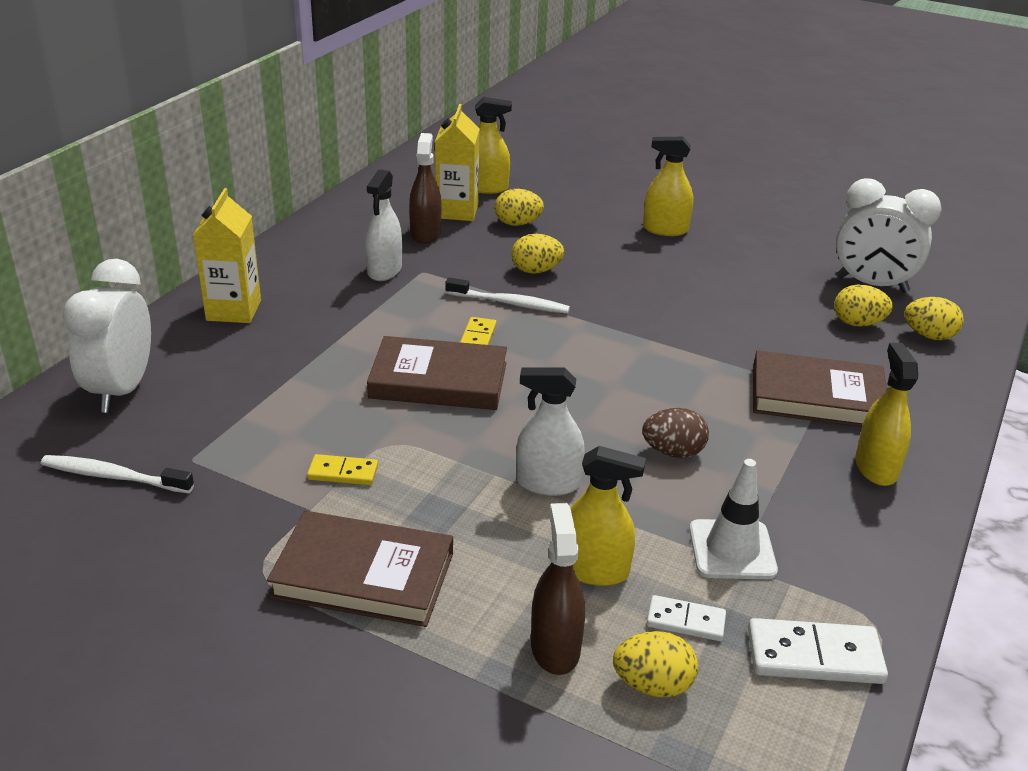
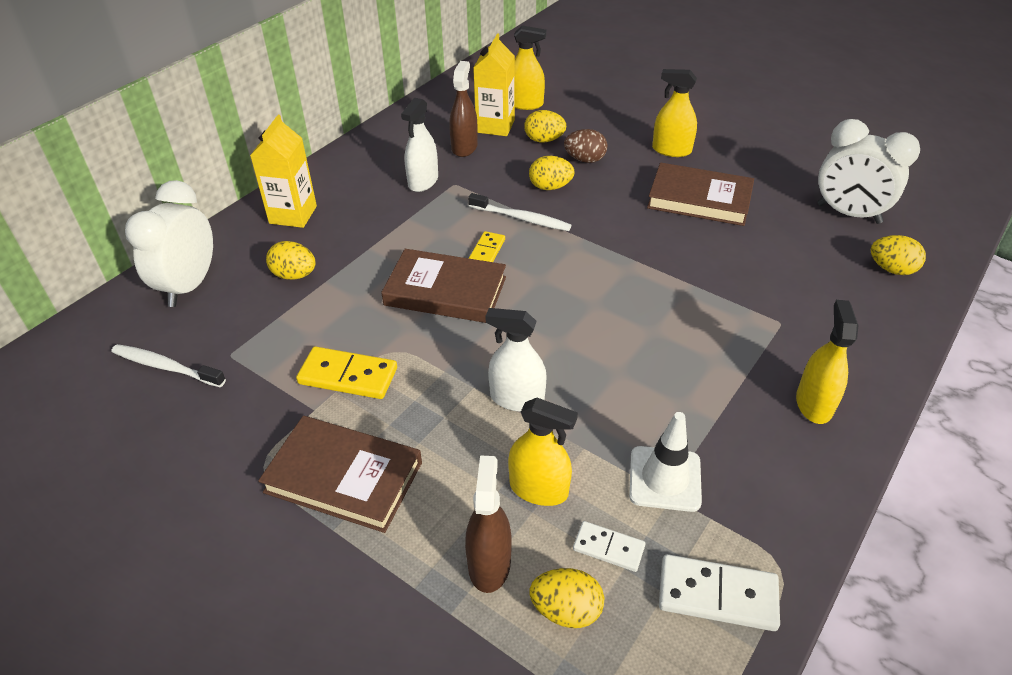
camera: 10 degrees right, 10 degrees up
yellow domino [307,454,378,485] -> yellow domino [296,346,397,399], size x1.65
brown egg [642,408,709,458] -> brown egg moved to [564,129,607,163]
brown book [753,350,887,427] -> brown book moved to [647,163,754,226]
yellow egg [834,285,893,326] -> yellow egg moved to [266,241,316,280]

